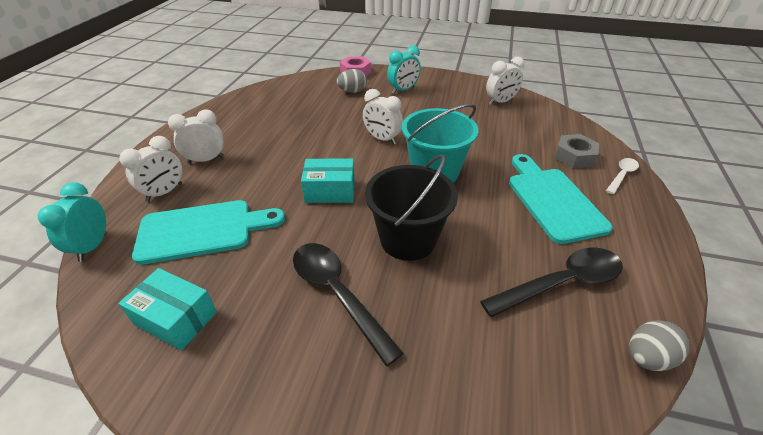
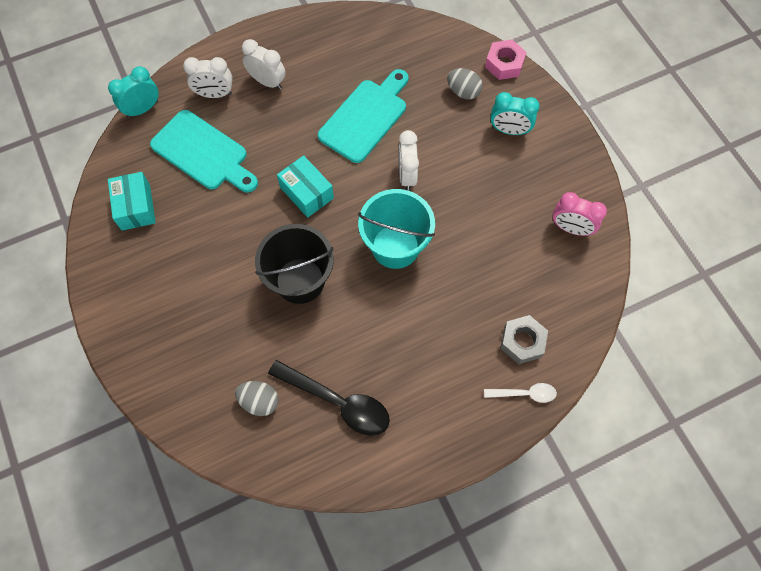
camera: 50 degrees right, 25 degrees up
black spoon [293,243,404,366] -> none
white clock [486,57,525,105] -> pink clock [553,192,607,236]
turquoise cutting board [509,154,613,244] -> turquoise cutting board moved to [318,69,408,163]
grey egg [629,320,690,371] -> grey egg moved to [235,381,279,416]

